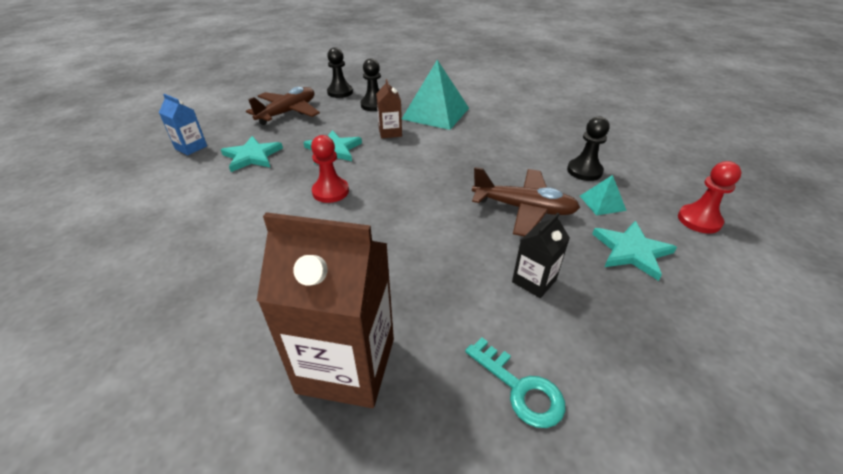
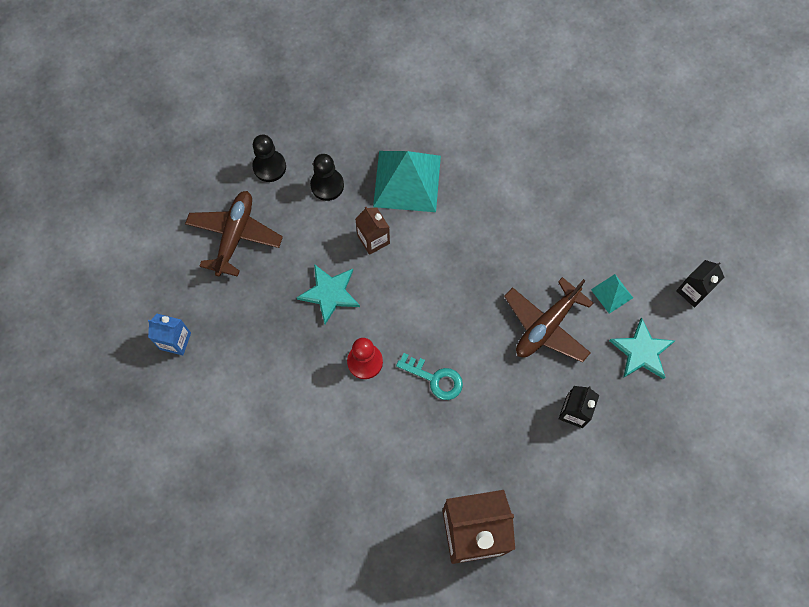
camera: 20 degrees left, 30 degrees up
turquoise star [221,136,283,172] -> none
turquoise key [465,337,565,428] -> turquoise key moved to [396,353,463,400]
brown plane [472,167,580,236] -> brown plane turned 135 degrees clockwise [504,277,593,362]
black pawn [567,116,609,181] -> none
red pawn [678,161,742,234] -> black carton [676,260,724,308]

